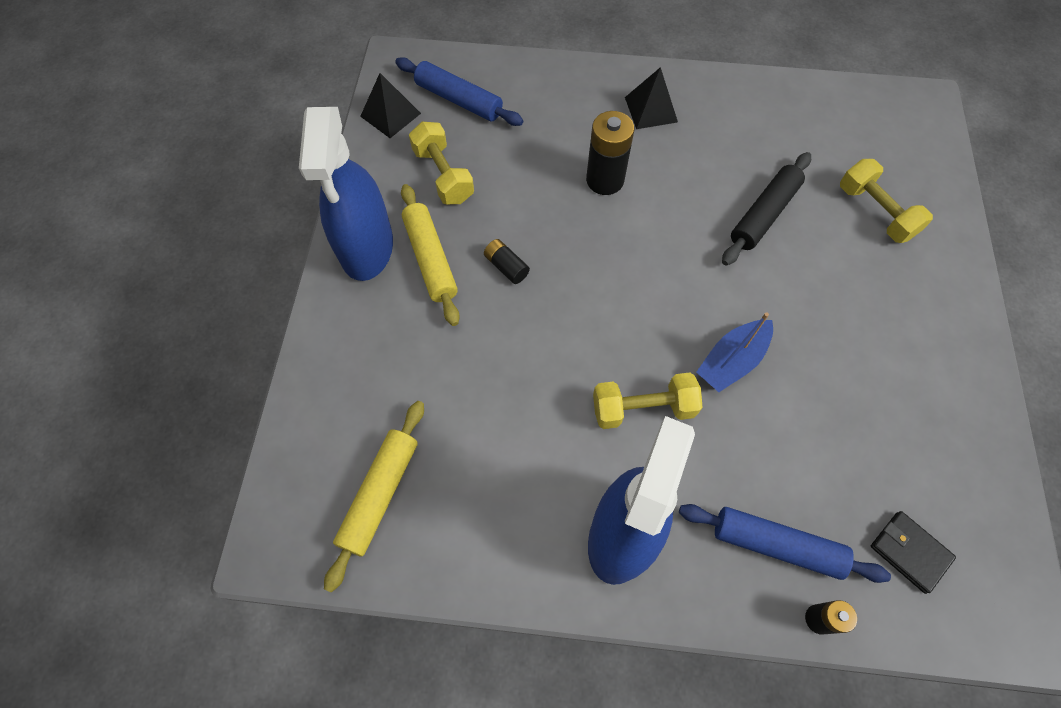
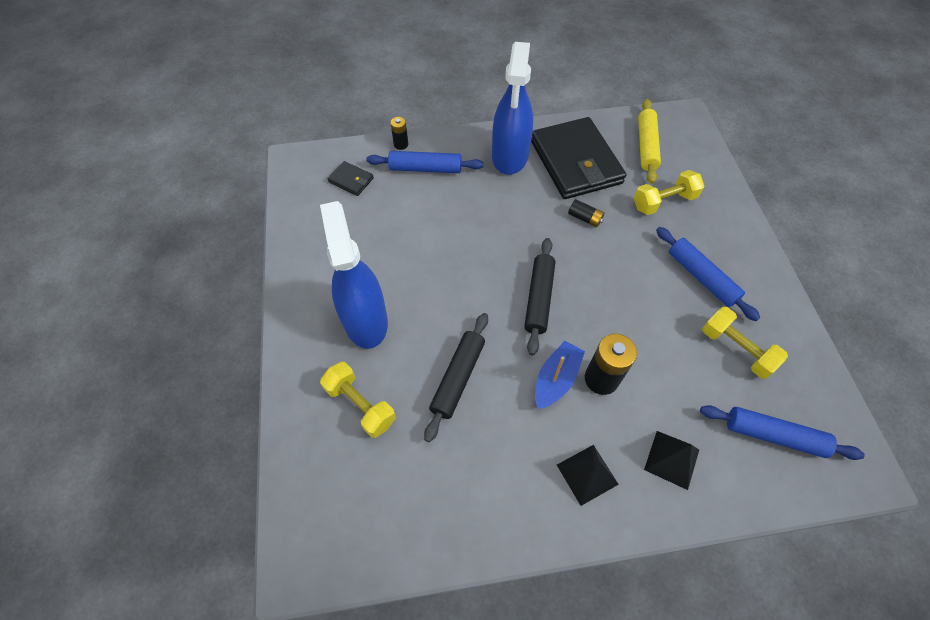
camera: 165 degrees right, 5 degrees down
blue spray bottle [299,107,393,281] -> blue spray bottle moved to [320,201,388,349]
black pyramid [360,73,421,138] -> black pyramid moved to [644,431,699,490]
yellow rolling pin [401,184,460,326] -> blue rolling pin [656,227,760,321]
black battery [484,239,530,284] -> black battery moved to [568,199,604,227]
yellow dumbbell [593,373,703,429] -> yellow dumbbell moved to [634,170,705,215]
blue boat [696,313,773,392] -> blue boat moved to [535,341,585,409]
none -> black rolling pin [524,238,555,355]
none -> black wallet [531,117,626,199]

